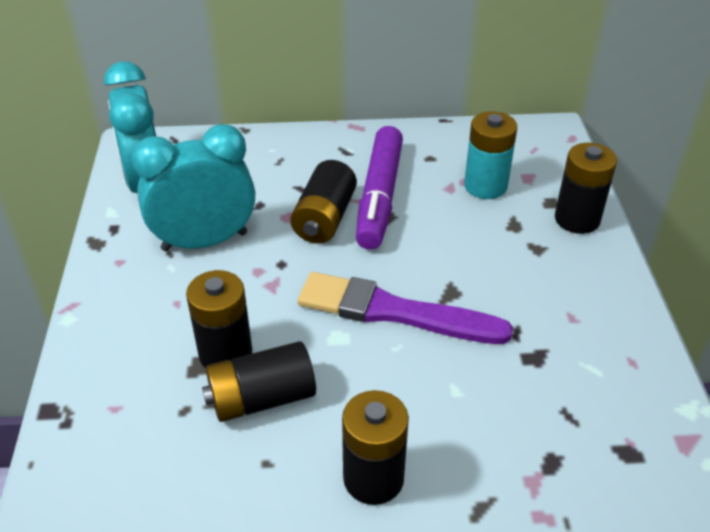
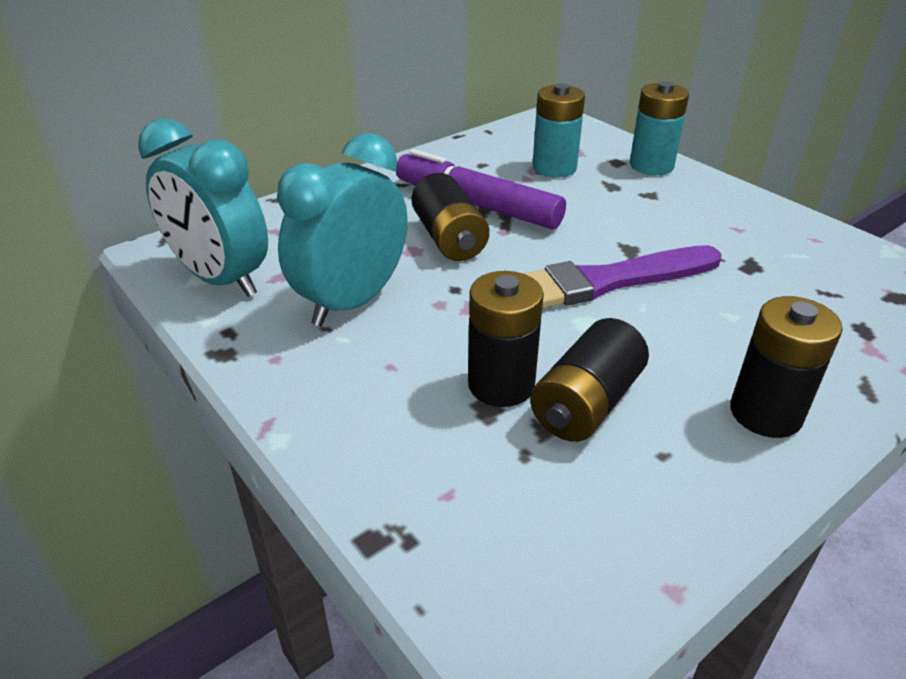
camera: 35 degrees left, 5 degrees down
purple marker [356,126,403,250] -> purple marker turned 150 degrees clockwise [396,149,566,230]
black battery [555,143,617,234] -> turquoise battery [630,81,689,175]

